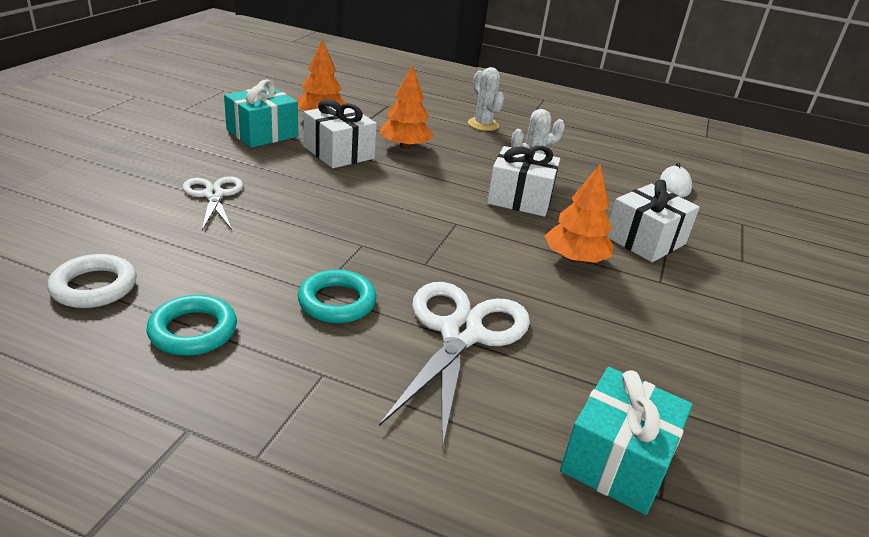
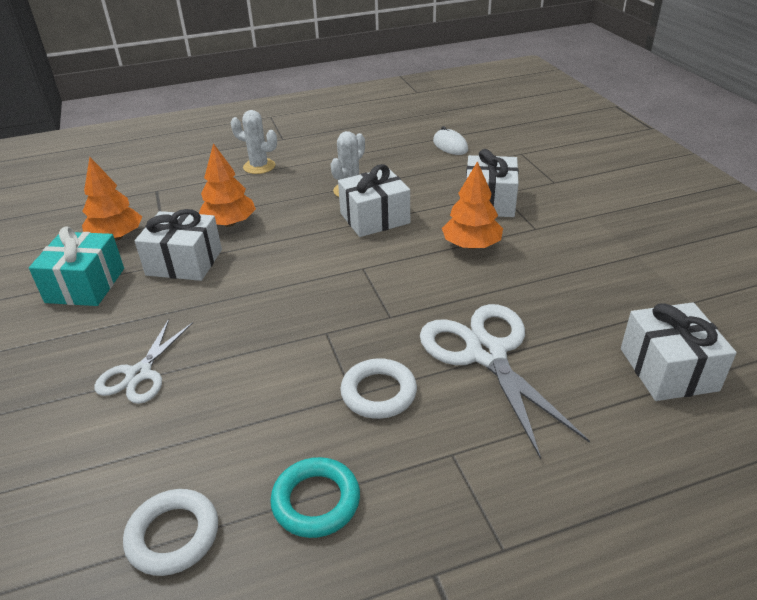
camera: 35 degrees left, 5 degrees up
white scissors [183,176,243,230] -> white scissors turned 105 degrees counterclockwise [94,319,193,404]
turquoise ring [298,270,377,323] -> white ring [340,358,417,419]
turquoise gift [560,367,693,515] -> white gift [621,302,737,401]

